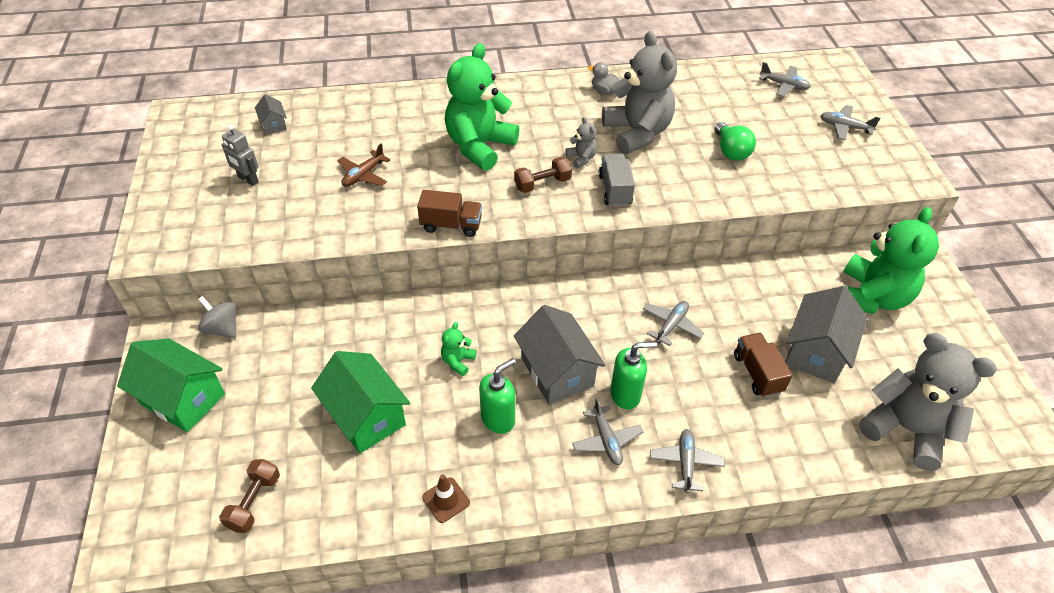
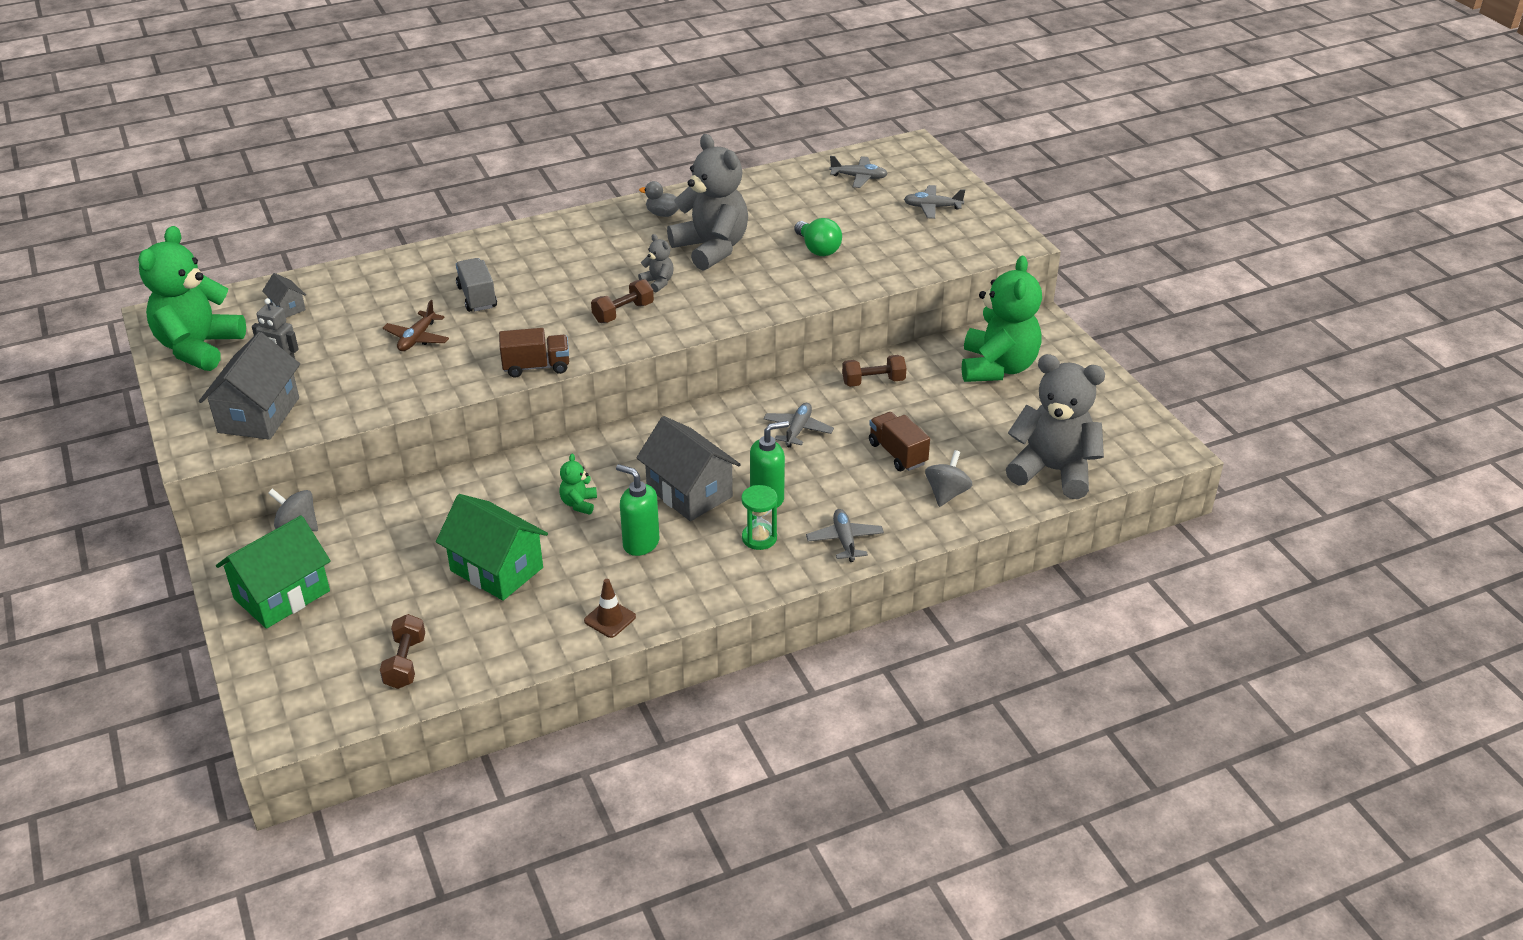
camera: 15 degrees left, 10 degrees down
green house [117,338,225,432] -> green house turned 60 degrees counterclockwise [216,515,331,629]
green teddy bear [445,43,520,171] -> green teddy bear moved to [138,226,246,371]
green soap dispenser [479,358,516,434] -> green soap dispenser turned 90 degrees counterclockwise [616,464,660,556]
grey plane [572,398,643,465] -> green hourglass [741,485,777,550]
grey truck [599,154,635,207] -> grey truck moved to [456,258,497,312]
grey house [785,286,868,384] -> grey house moved to [199,332,300,440]
none -> brown dumbbell [842,355,907,387]
none -> grey spinning top [925,450,972,507]

